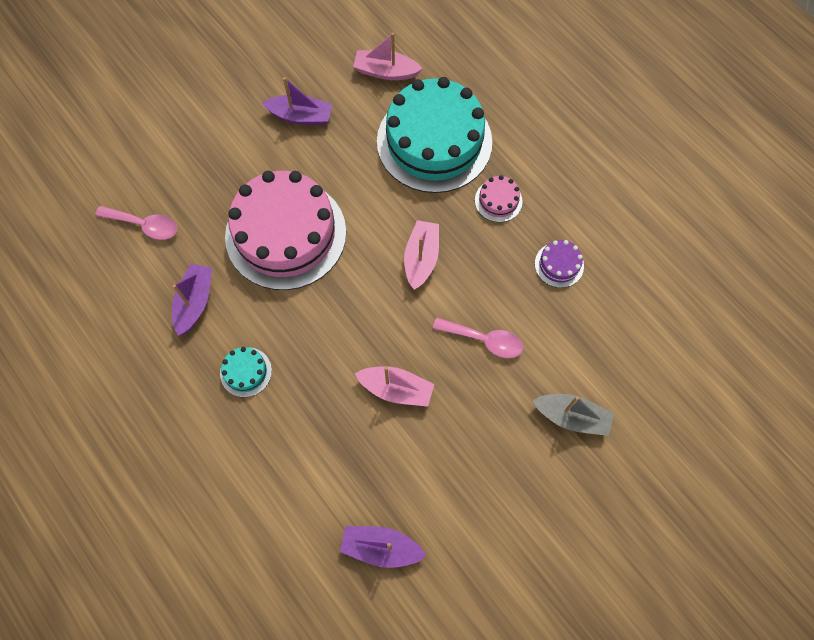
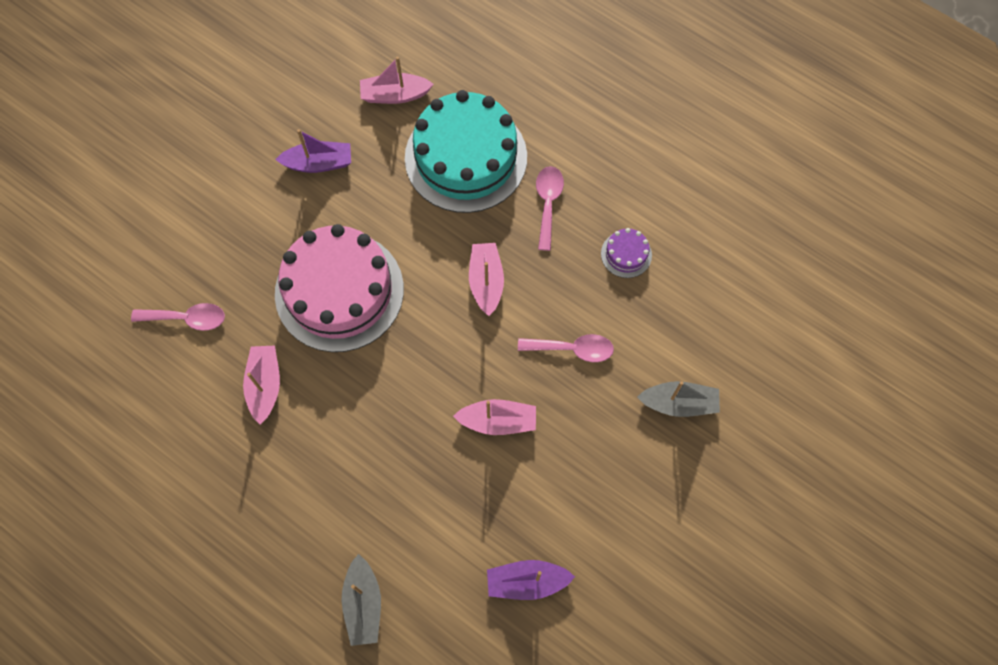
camera: 15 degrees left, 0 degrees up
purple boat [172,264,212,336] -> pink boat [243,346,280,424]
turquoise cake [220,347,272,397] -> none
pink cake [475,175,523,222] -> pink spoon [536,166,564,251]
none -> grey boat [341,554,381,646]

